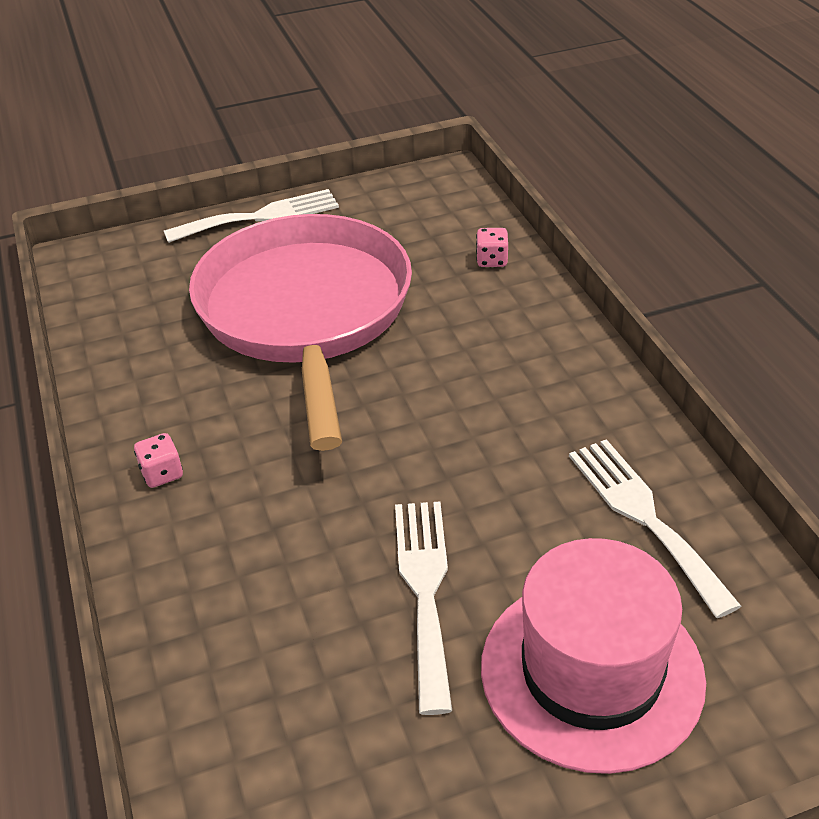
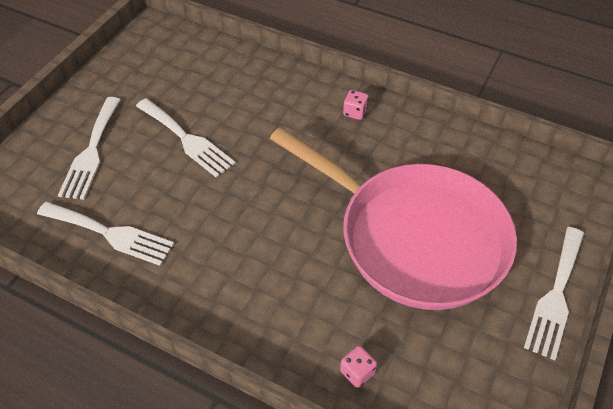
camera: 135 degrees right, 10 degrees up
pink hat [481,538,706,774] -> white fork [58,97,121,200]

